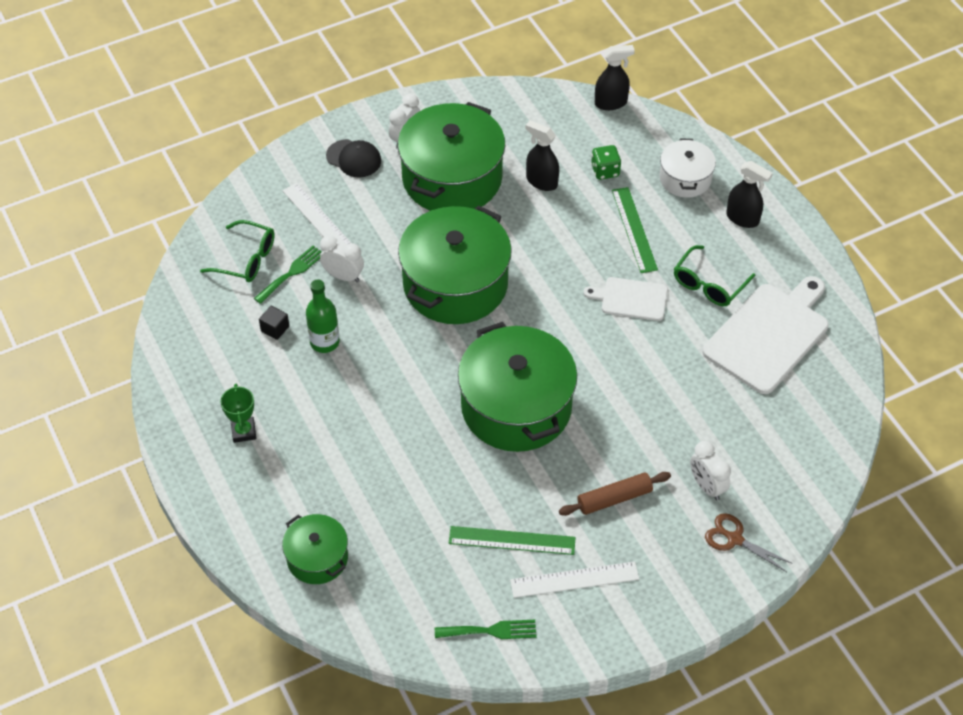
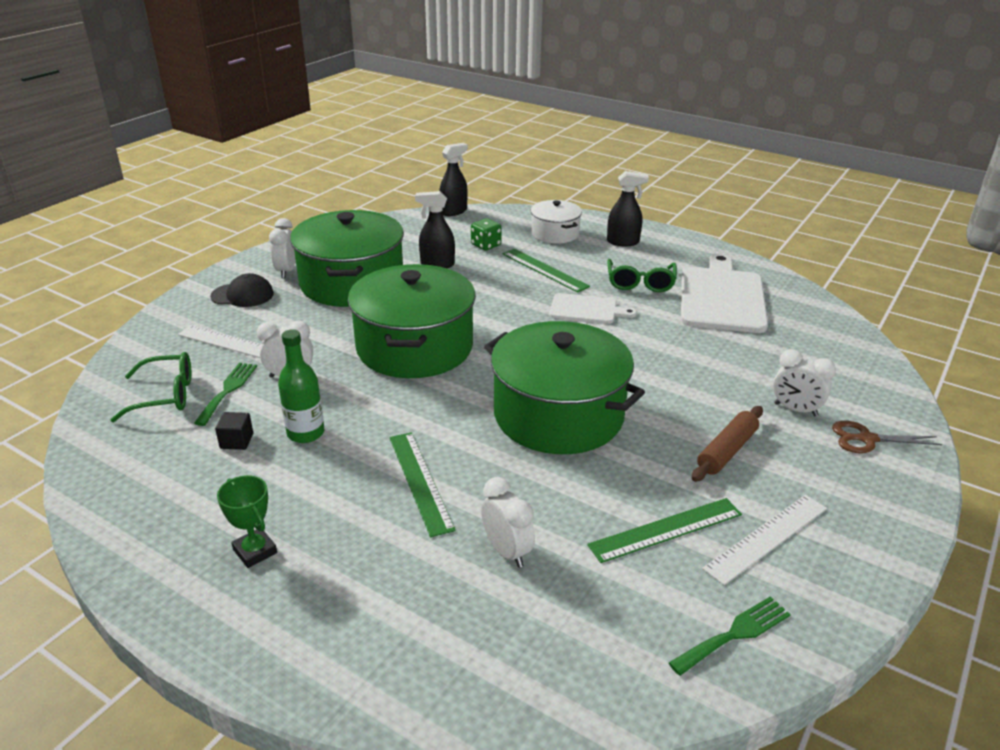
camera: 30 degrees left, 20 degrees down
green pot [282,514,348,584] -> none
white cutting board [583,277,668,321] -> white cutting board turned 150 degrees counterclockwise [549,293,637,324]
none -> green ruler [389,432,456,537]
none -> white clock [481,477,535,568]

